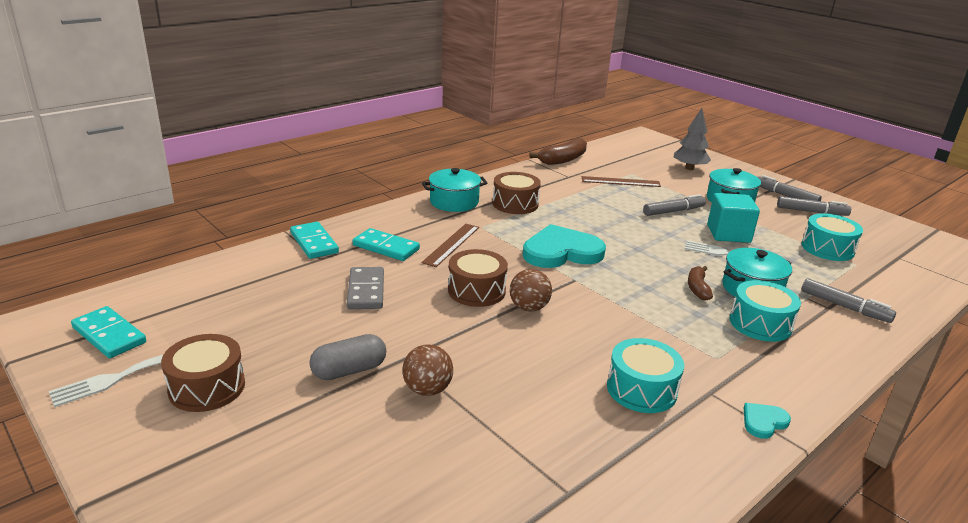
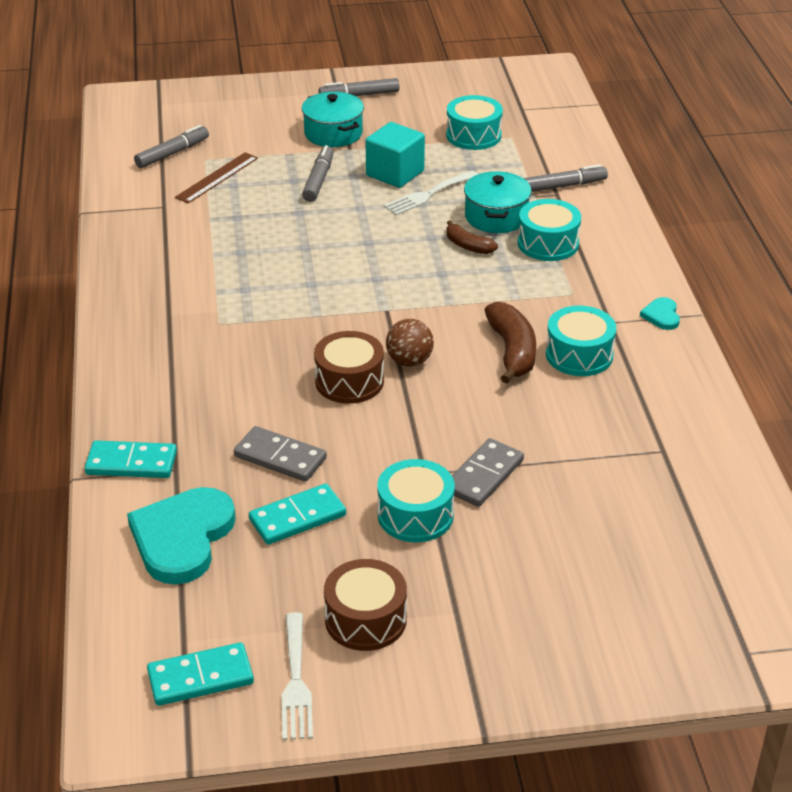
camera: 55 degrees left, 10 degrees up
grey capsule [309,334,386,380] -> turquoise drum [377,459,455,542]
turquoise domino [353,228,420,261] -> turquoise domino moved to [249,484,346,545]
brown ball [402,344,453,396] -> grey domino [452,438,524,507]
brown ruler [421,224,479,267] -> none
turquoise pot [422,168,487,212] -> none
brown drum [493,172,541,214] -> none
turquoise heart [523,224,606,268] -> turquoise heart moved to [127,487,236,585]
brown banana [529,138,587,165] -> brown banana moved to [485,302,536,383]
grey tree [674,108,711,170] -> none
grey marker [777,196,851,216] -> grey marker moved to [134,125,209,168]

